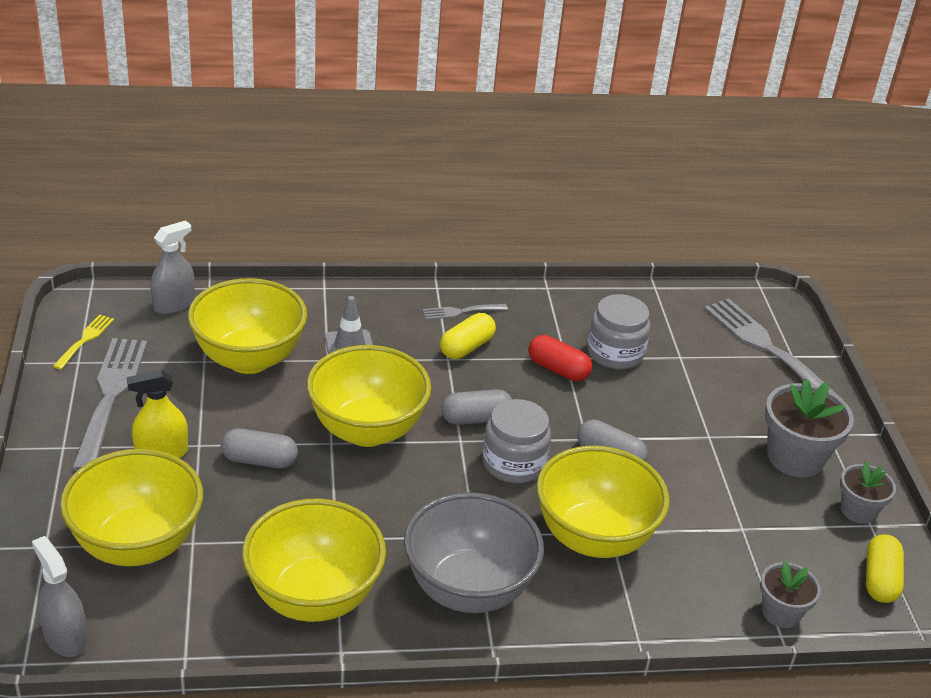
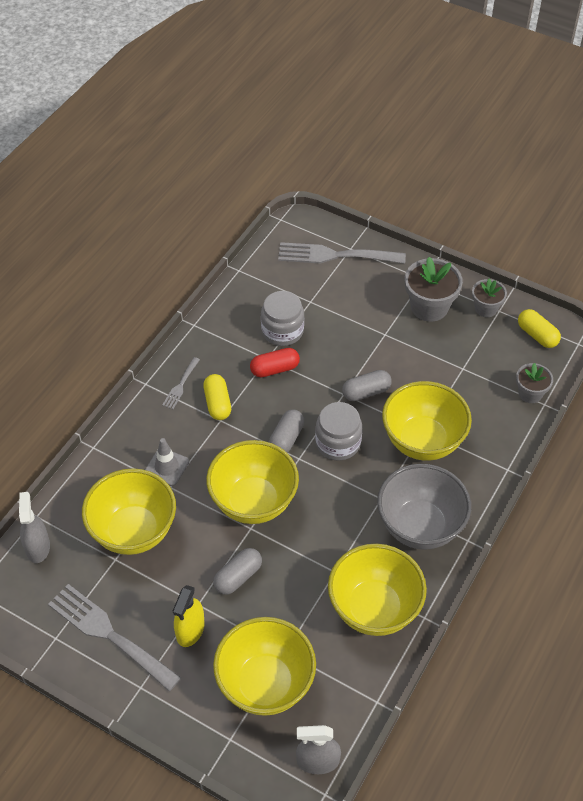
camera: 50 degrees left, 15 degrees up
yellow fork [53,314,114,370] -> none

